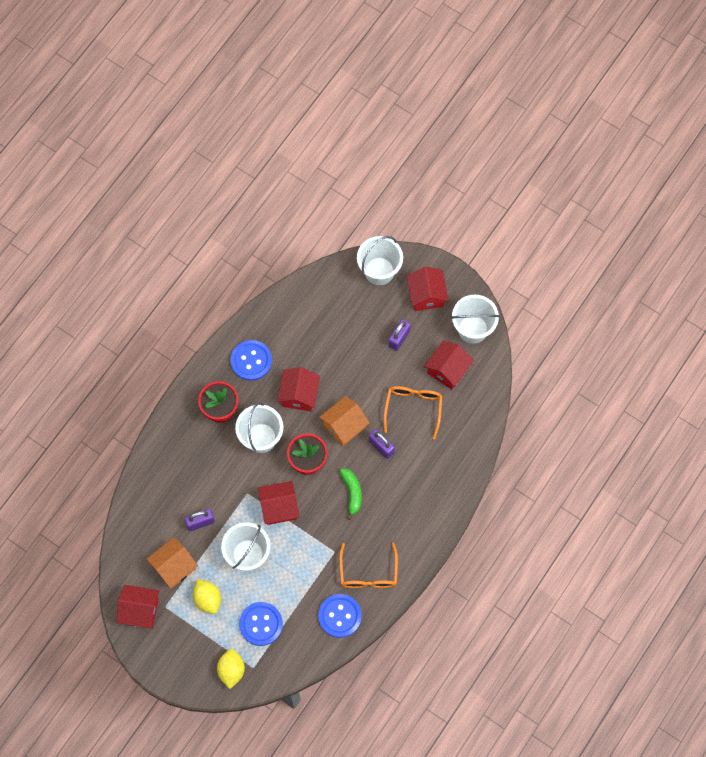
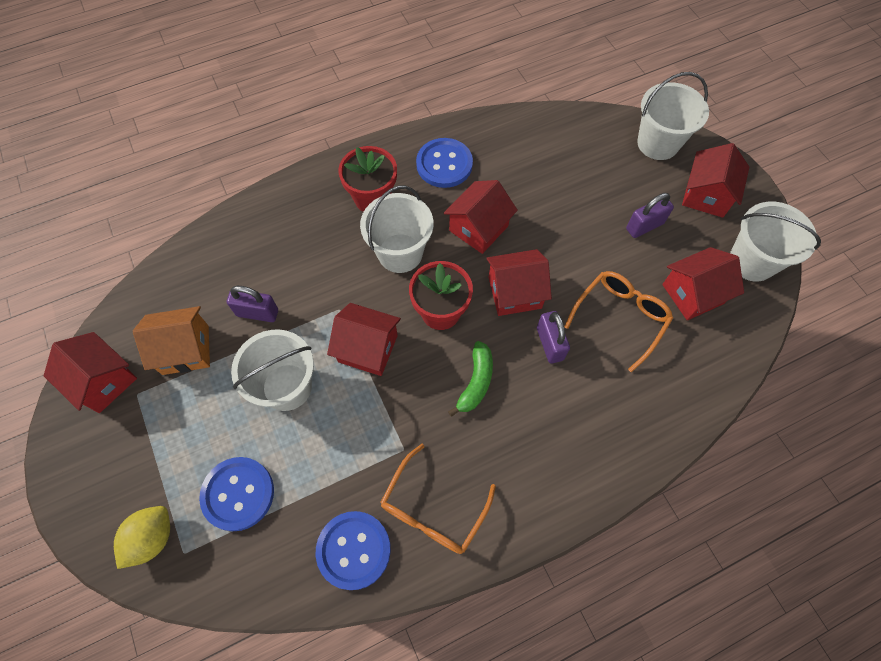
camera: 30 degrees right, 5 degrees down
yellow lemon [193,579,221,614] -> none
orange house [319,396,370,446] -> red house [486,249,552,316]

